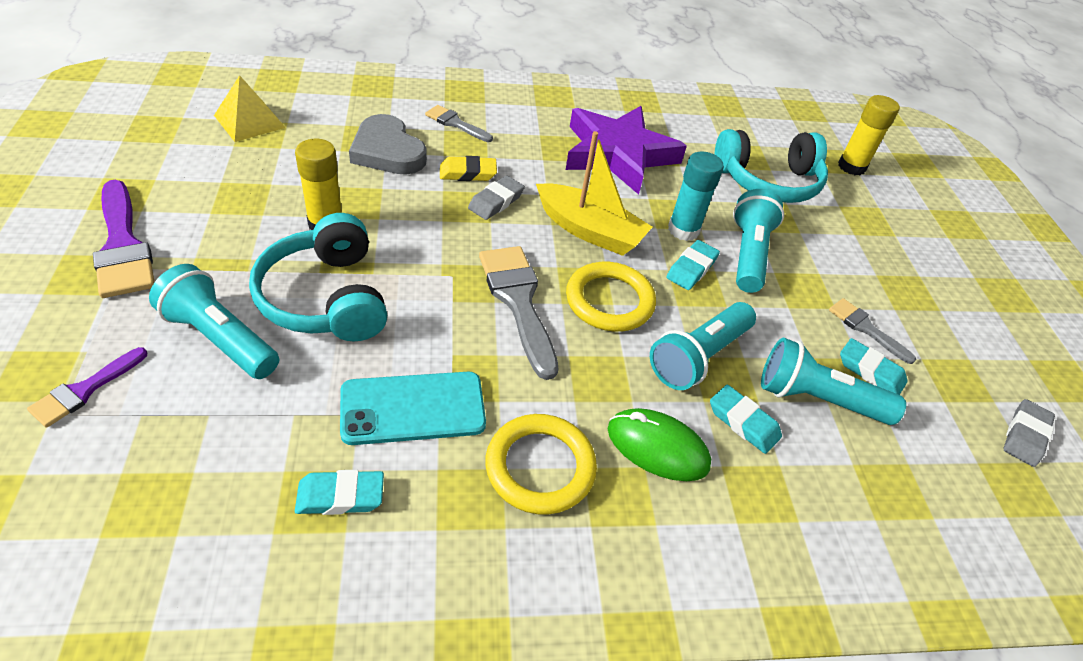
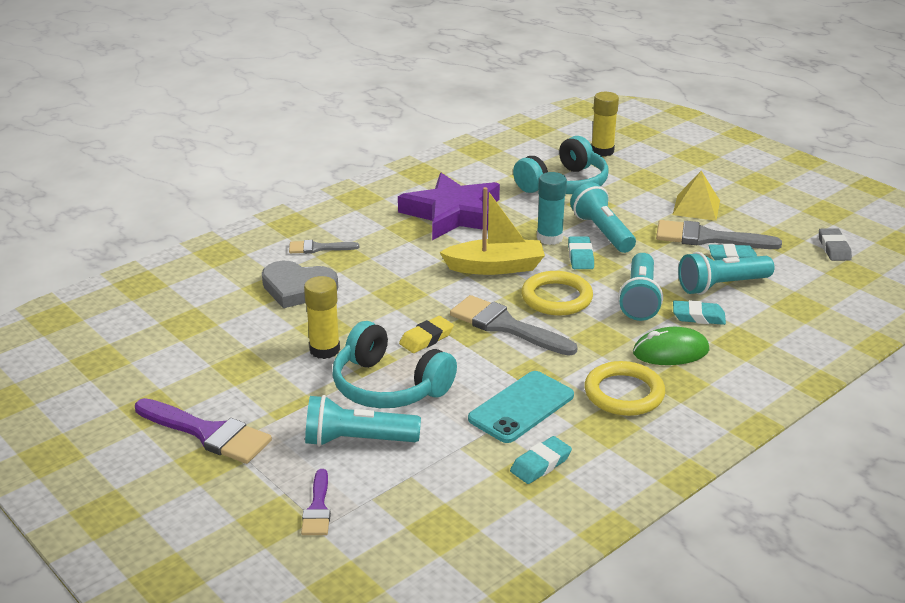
camera: 30 degrees left, 15 degrees down
yellow pyramid [214,75,286,142] -> yellow pyramid moved to [673,171,720,221]
yellow eraser [440,156,497,181] -> yellow eraser moved to [399,316,454,353]
grey eraser [468,176,525,220] -> none
grey brush [829,298,916,364] -> grey brush [656,220,782,249], size x1.78

